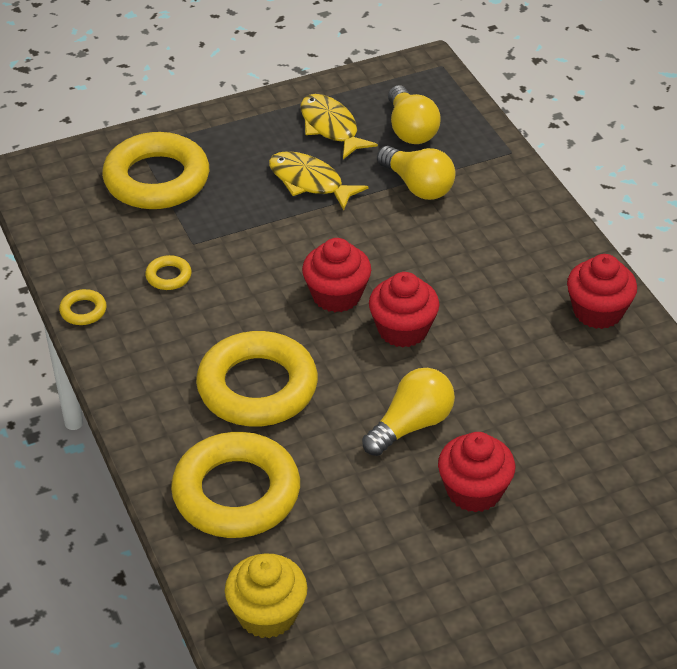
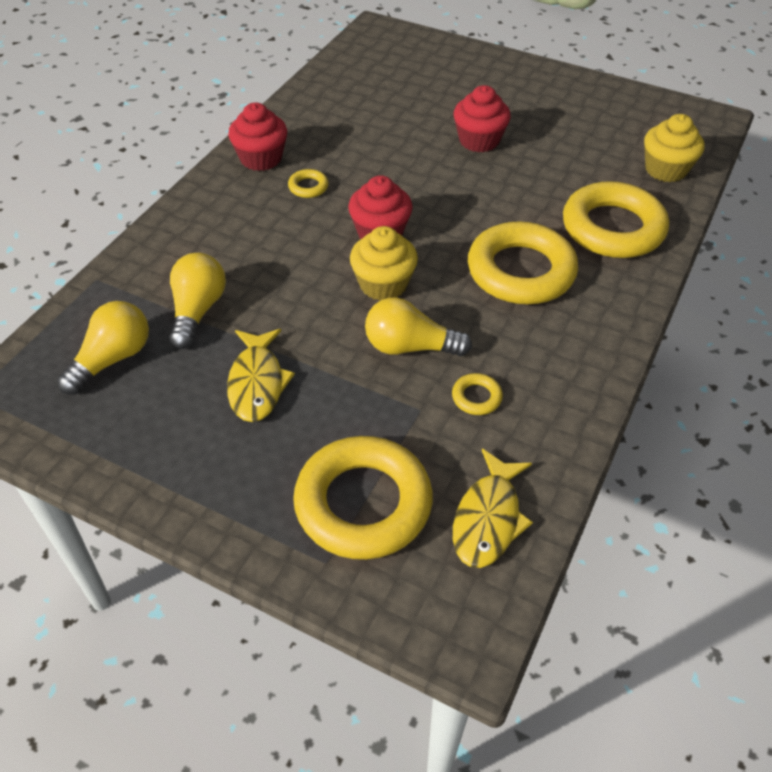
camera: 130 degrees left, 5 degrees up
yellow ring [59,289,107,325] -> yellow ring moved to [288,169,329,198]
yellow fish [301,94,378,159] -> yellow fish moved to [453,449,533,568]
red cupcake [302,238,371,312] -> yellow cupcake [350,226,418,301]
yellow light bulb [362,368,455,456] -> yellow light bulb moved to [365,297,472,356]

